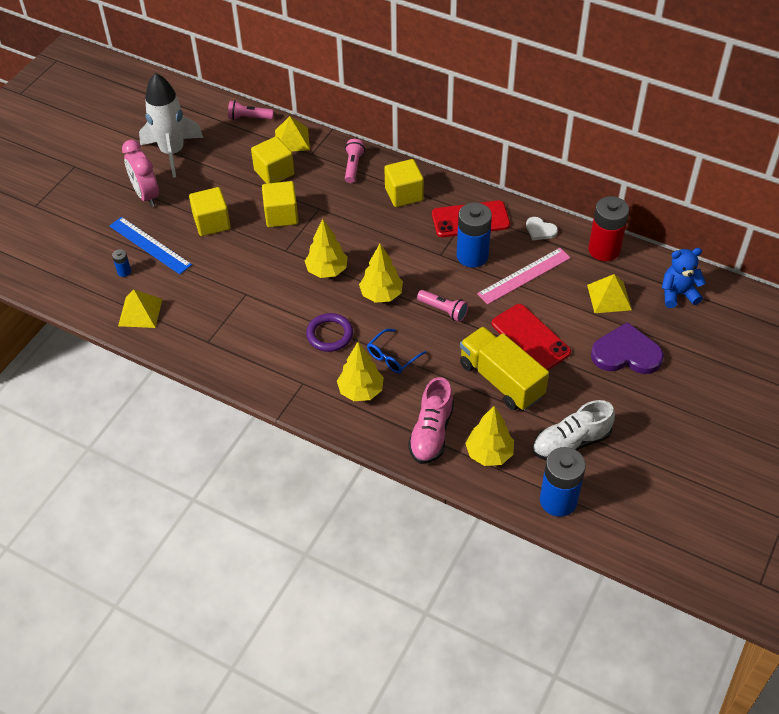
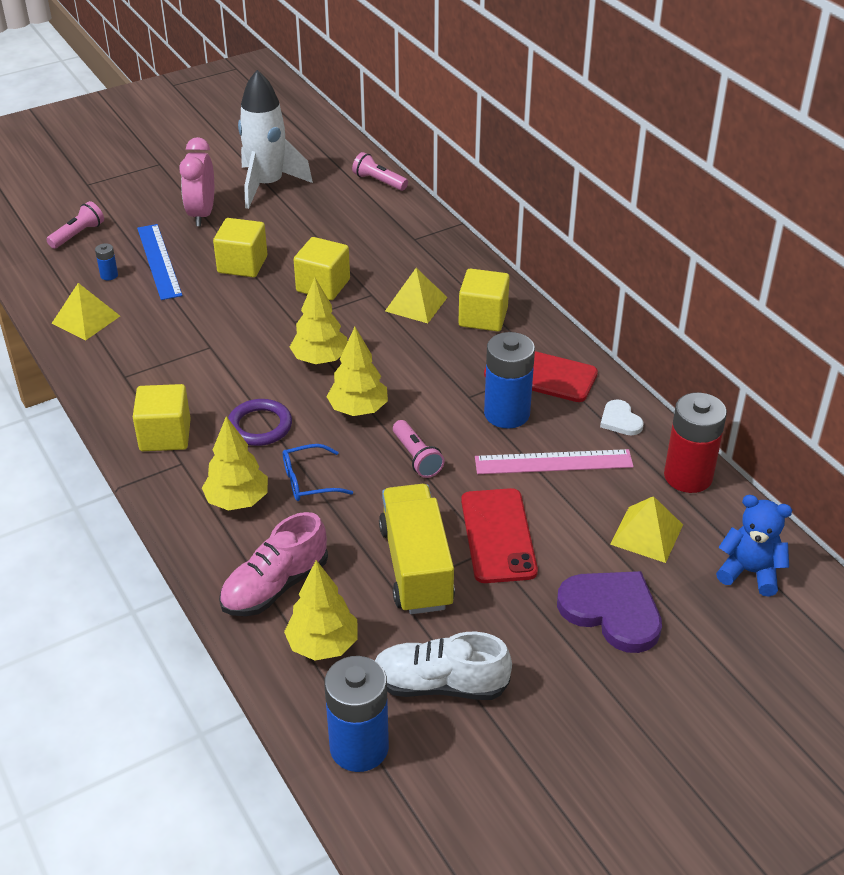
camera: 30 degrees right, 10 degrees down
yellow cube [251,136,294,184] -> yellow cube moved to [133,384,191,451]
yellow pyramid [275,116,310,152] -> yellow pyramid moved to [385,268,448,323]
pink flashlight [345,139,365,183] -> pink flashlight moved to [46,201,104,249]

